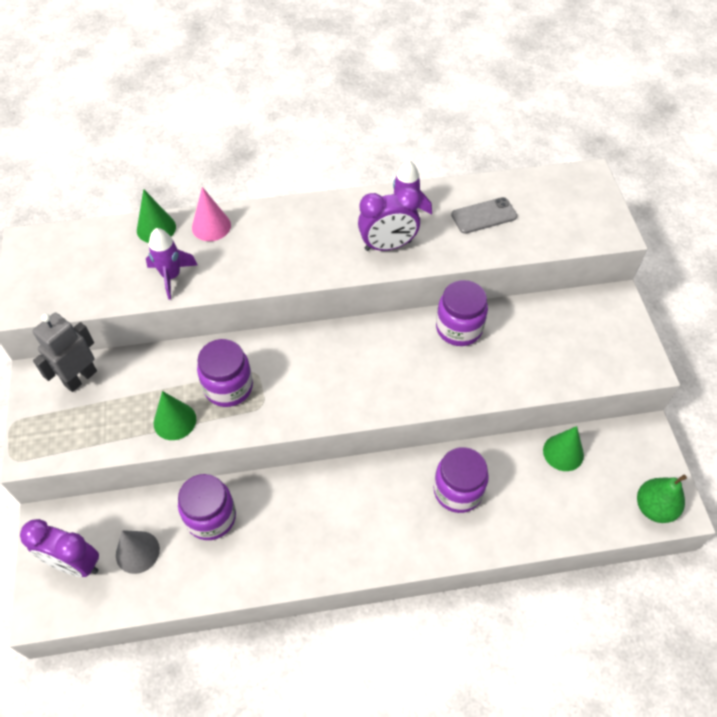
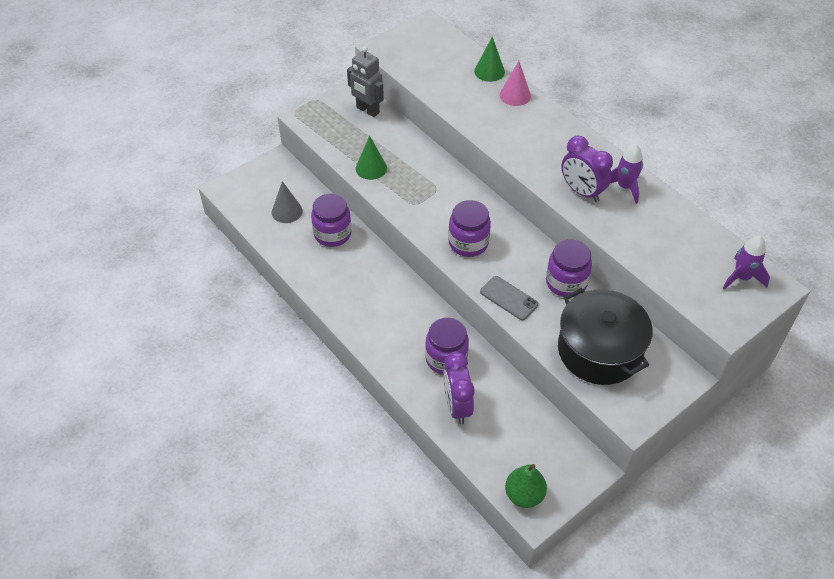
camera: 60 degrees right, 5 degrees down
purple clock [20,519,99,577] -> purple clock moved to [443,352,475,424]
grey robot [32,313,97,392] -> grey robot turned 150 degrees counterclockwise [347,46,384,117]
purple rocket [146,228,198,300] -> purple rocket moved to [722,236,770,290]
purple jar [197,339,253,407] -> purple jar moved to [448,200,491,257]
grey phone [451,197,517,234] -> grey phone moved to [480,276,538,320]
green cone [543,426,584,471] -> none
none -> black pot [558,288,653,385]

